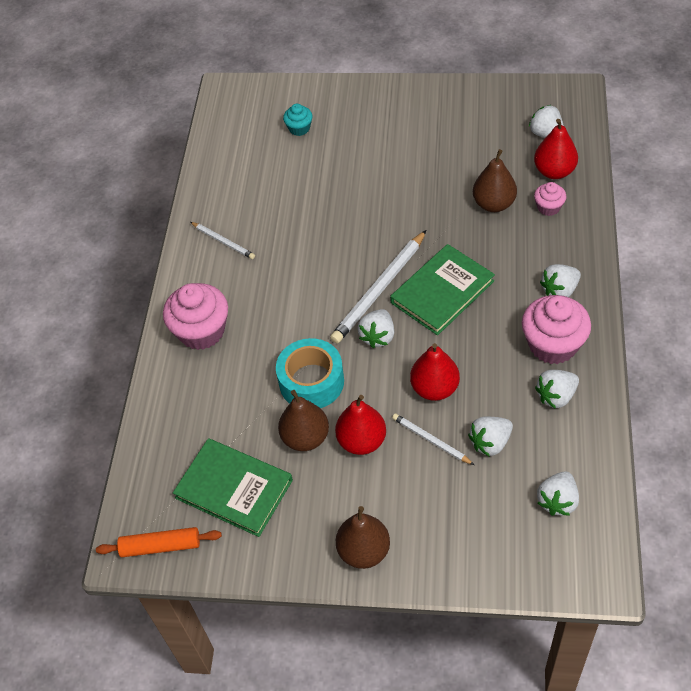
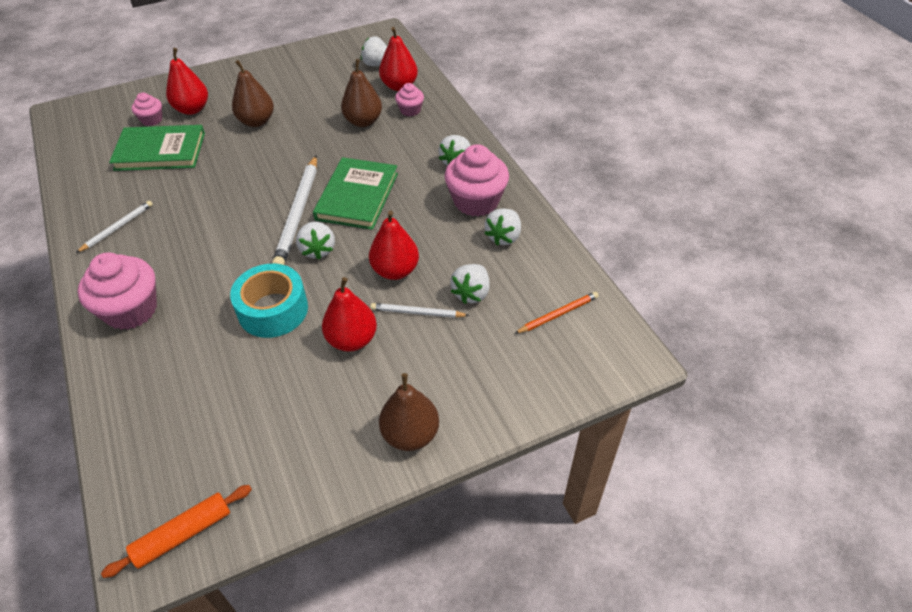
camera: 35 degrees left, 5 degrees down
green book [173,438,293,537] -> green book moved to [109,125,205,171]
white pencil [190,222,255,259] -> white pencil turned 60 degrees counterclockwise [76,201,153,253]
brown pear [278,390,329,451] -> brown pear moved to [232,60,274,127]
turquoise cupcake [283,104,313,136] -> pink cupcake [132,92,162,126]
white strawberry [537,471,579,516] -> orange pencil [514,292,599,334]
none -> red pear [166,48,208,115]

